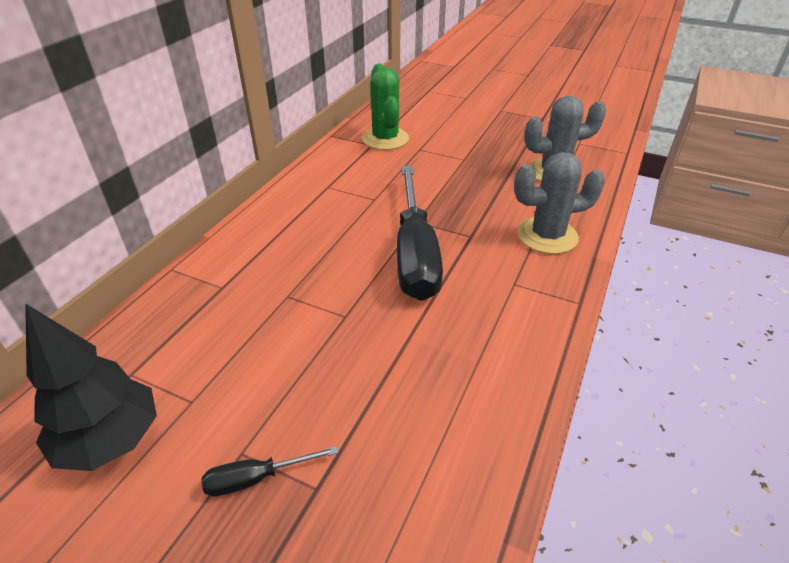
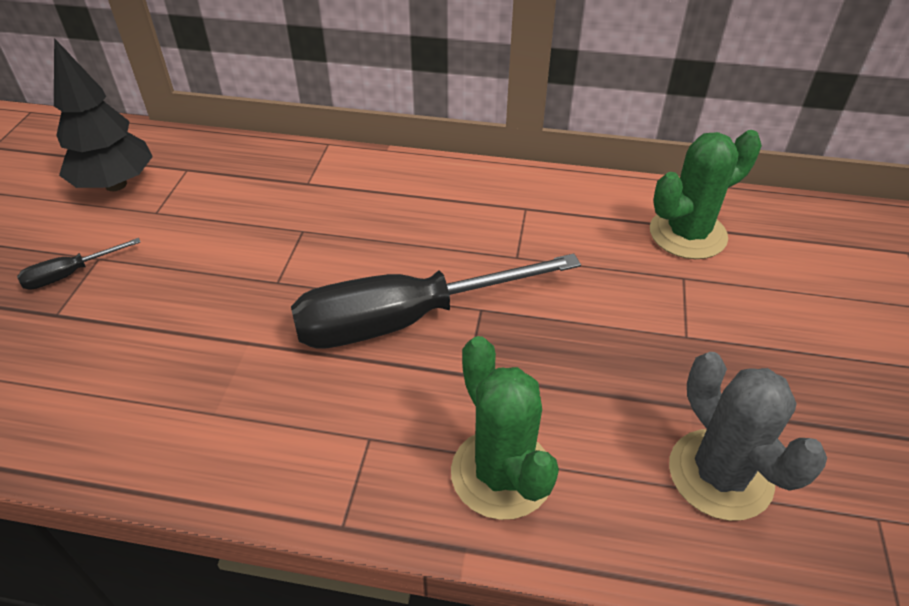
camera: 75 degrees right, 5 degrees up
black screwdriver [201,446,338,497] -> black screwdriver turned 90 degrees counterclockwise [17,238,141,290]
grey cactus [514,152,605,254] -> green cactus [451,336,559,520]

